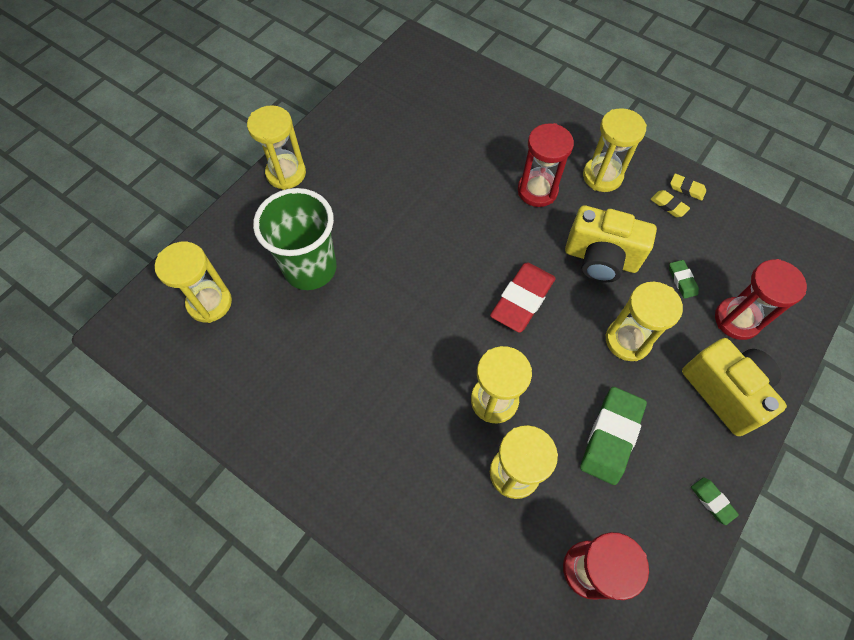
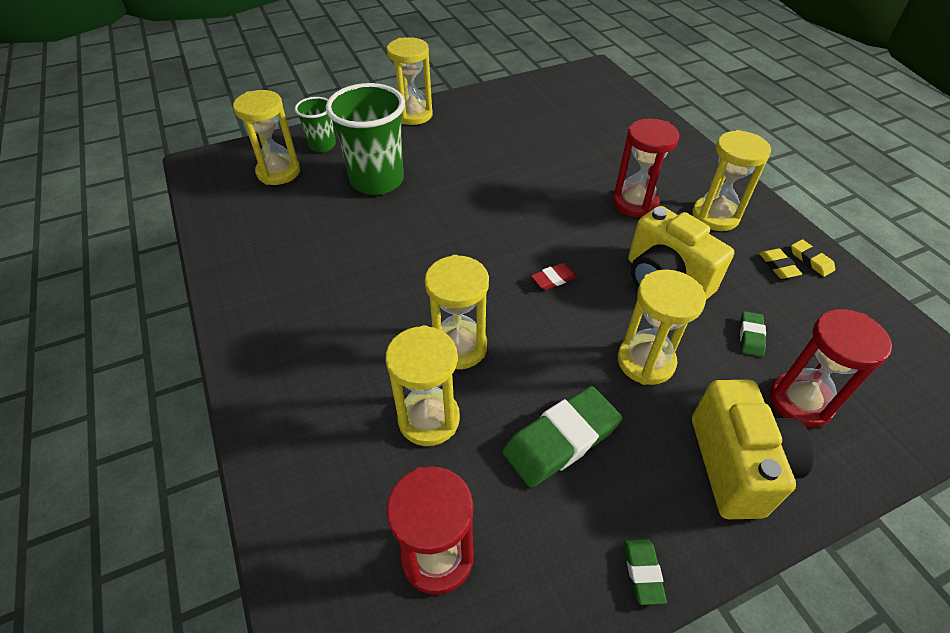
camera: 30 degrees right, 15 degrees down
red eraser [490,262,556,333] -> red eraser [531,263,577,290], size x0.48
none -> green cup [295,97,336,152]

